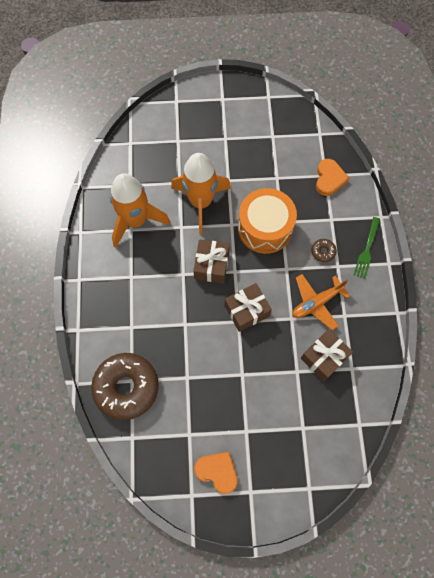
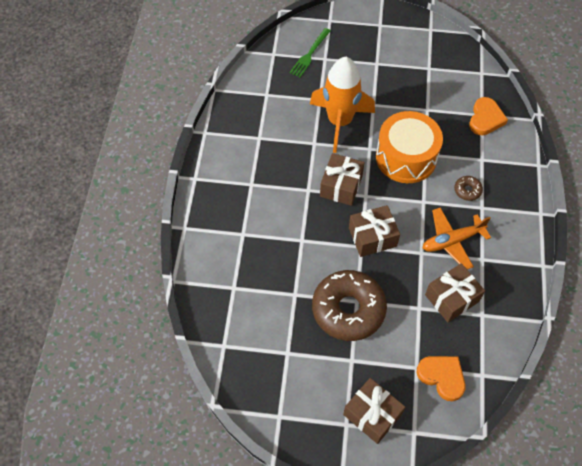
camera: 10 degrees right, 10 degrees down
brown donut [91,353,159,420] -> brown donut moved to [312,270,387,341]
orange rocket [110,173,171,248] -> none
orange heart [194,452,238,494] -> orange heart moved to [417,356,465,401]
green fork [354,217,380,279] -> green fork moved to [290,28,331,77]
none -> brown gift [343,378,405,444]

